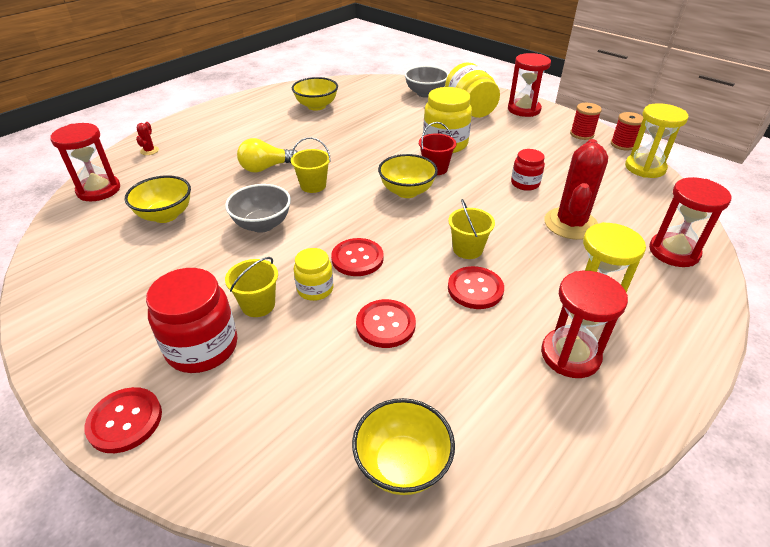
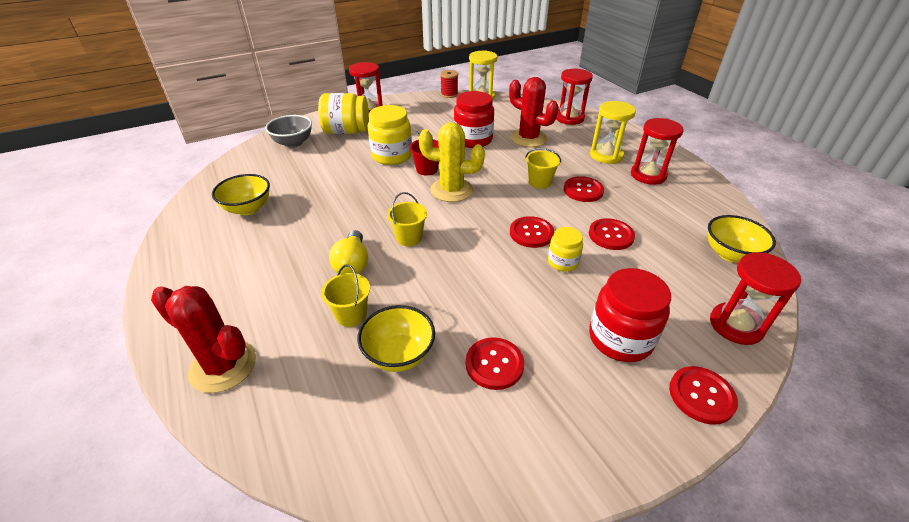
camera: 70 degrees left, 0 degrees up
red hourglass [50,123,120,201] -> red hourglass moved to [710,252,801,345]
red cactus [136,122,159,155] -> red cactus [151,286,256,393], size x2.45
grey bowl [225,184,291,233] -> none
yellow bucket [225,257,278,317] -> yellow bucket moved to [321,264,370,327]
yellow bowl [378,154,438,198] -> yellow cactus [418,122,485,202]
red jar [511,149,545,191] -> red jar [454,91,494,148], size x1.74
red spool [570,103,602,140] -> none
none -> red button [466,337,524,390]

